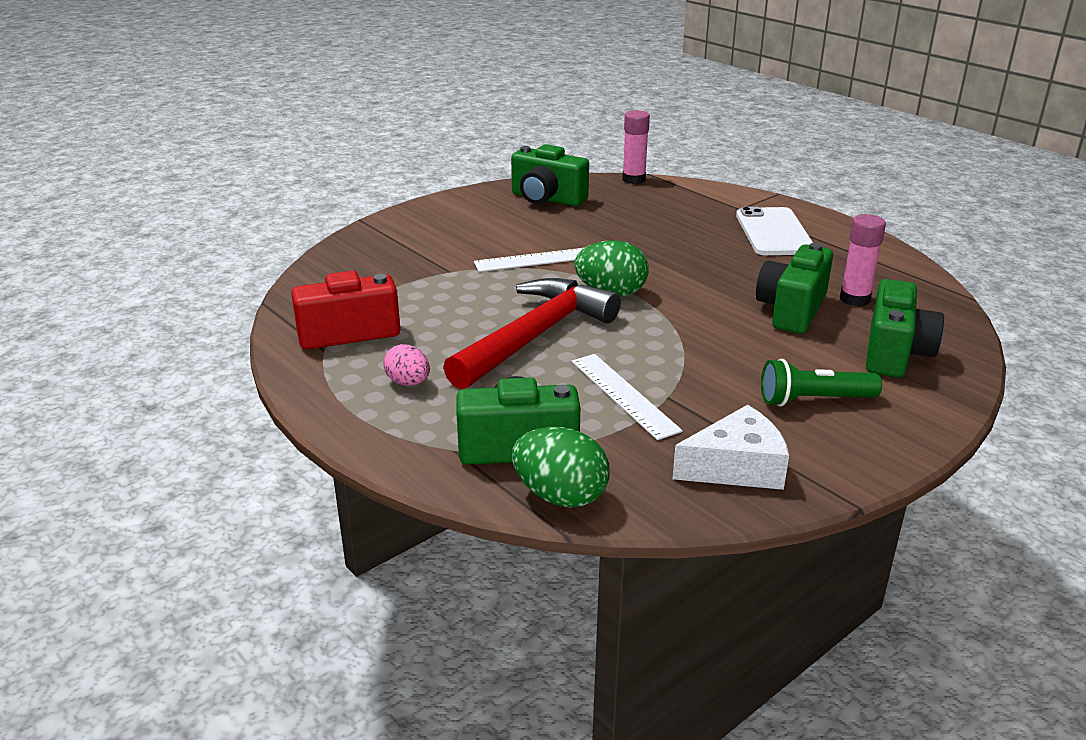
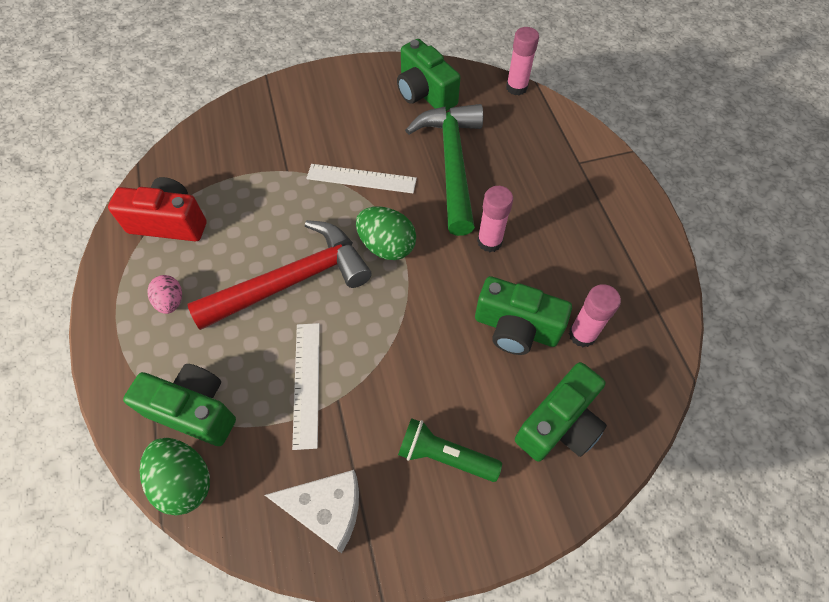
camera: 25 degrees right, 30 degrees up
white phone [736,207,813,255] -> none
green camera [756,243,833,334] -> green camera turned 120 degrees counterclockwise [475,276,572,355]
none -> green hammer [405,104,483,236]
none -> pink glue stick [477,186,513,252]

